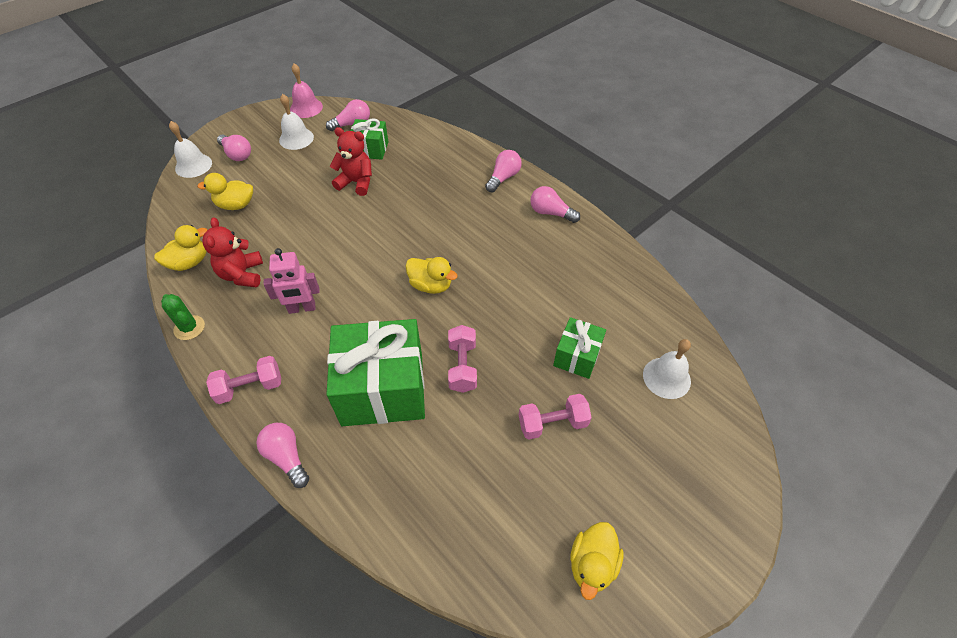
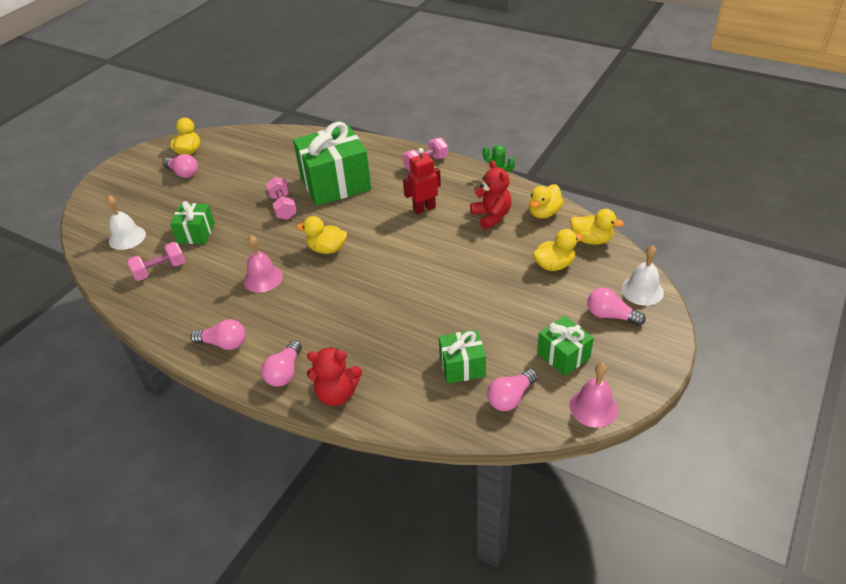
camera: 165 degrees right, 10 degrees down
pink light bulb [256,423,309,488] -> pink light bulb moved to [163,154,198,178]
pink robot [263,248,319,314] -> red robot [403,148,441,214]
white bell [279,94,314,150] -> green gift [537,316,594,376]
red teddy bear [330,127,372,196] -> red teddy bear moved to [307,347,362,406]
pink dumbbell [519,394,592,440] -> pink dumbbell moved to [127,242,185,281]
none -> pink bell [244,235,283,293]
none -> yellow duck [570,209,624,245]

